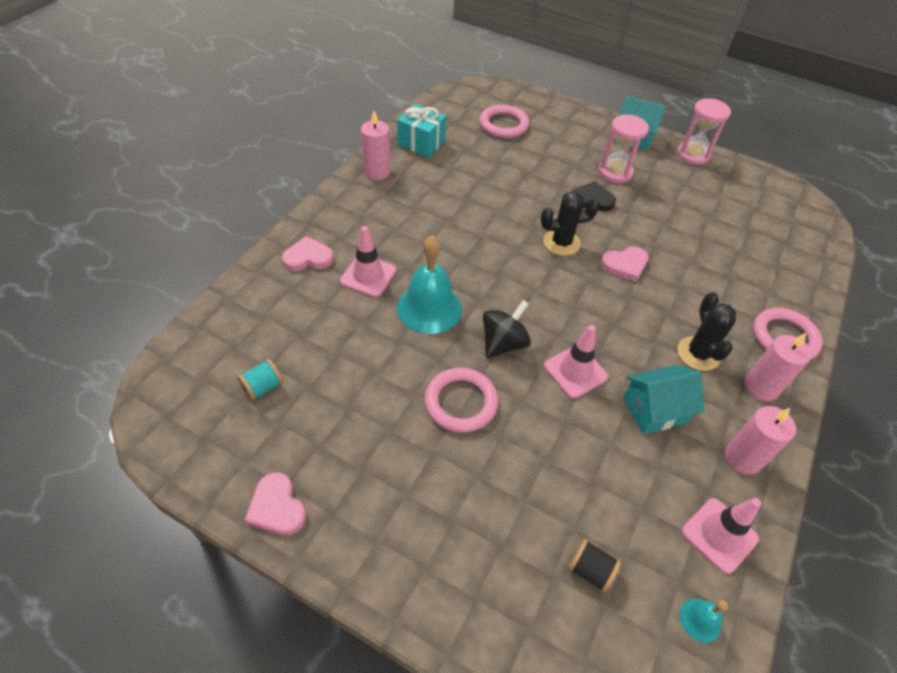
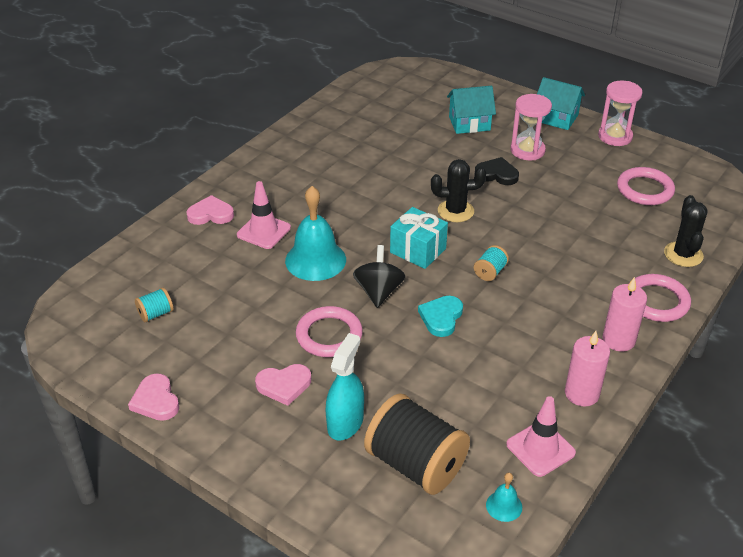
camera: 10 degrees right, 10 degrees down
pink candle [361,111,391,180] -> none
turquoise gift [397,104,446,158] -> turquoise gift moved to [390,207,448,269]
pink ring [479,105,529,138] -> pink ring moved to [617,167,675,205]
black spinning top [483,300,531,358] -> black spinning top turned 45 degrees counterclockwise [353,245,406,308]
pink traffic cone [544,325,608,399] -> turquoise heart [418,296,463,337]
black spool [568,539,621,593] -> black spool [364,394,470,495], size x2.28
pink heart [601,247,648,282] -> pink heart moved to [255,364,311,406]
turquoise house [624,365,705,434] -> turquoise house moved to [447,86,496,134]
black cactus [678,292,736,371] -> black cactus moved to [664,195,708,267]
none -> turquoise spray bottle [326,333,364,441]
none -> turquoise spool [474,245,509,281]

